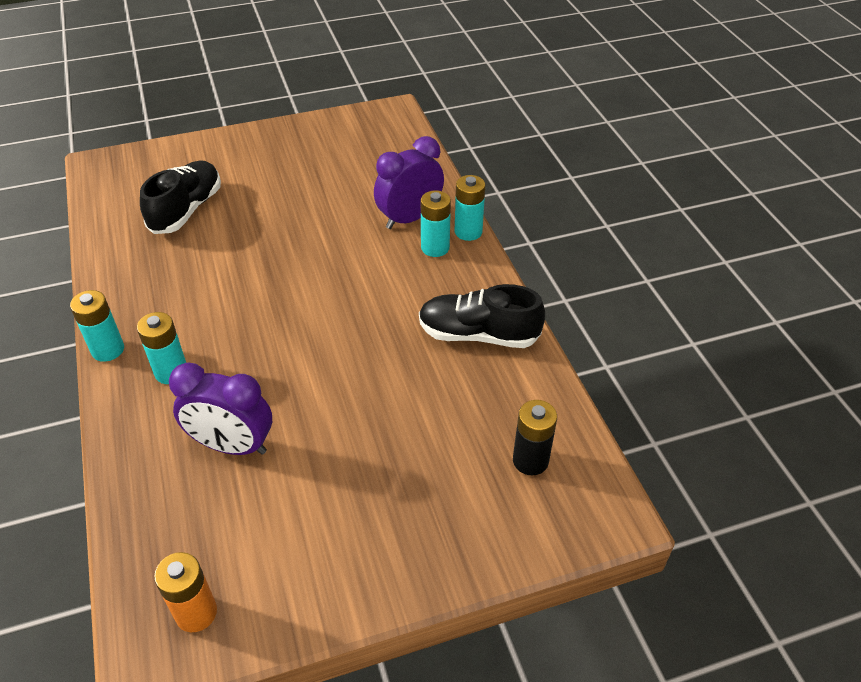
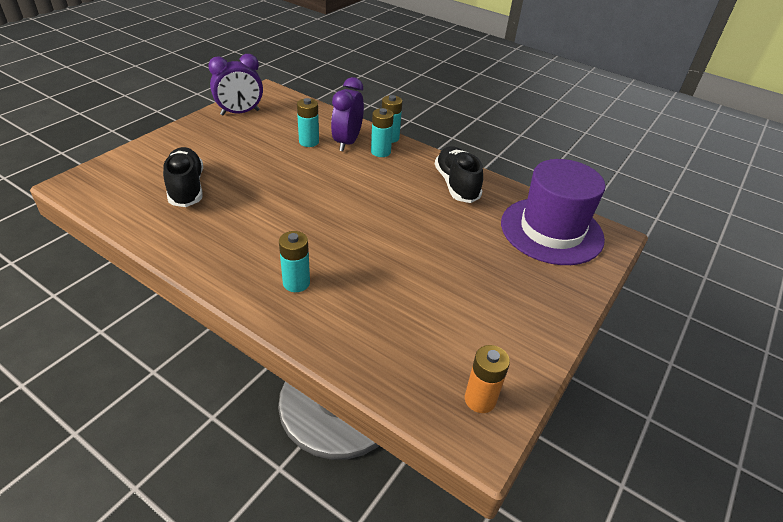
camera: 40 degrees left, 5 degrees down
turquoise battery [70,290,124,362] -> turquoise battery moved to [297,98,319,147]
purple clock [169,363,272,455] -> purple clock moved to [208,54,263,115]
black shoe [419,284,546,348] -> black shoe turned 105 degrees clockwise [435,146,483,203]
black battery [513,400,557,475] -> purple hat [501,159,606,265]

